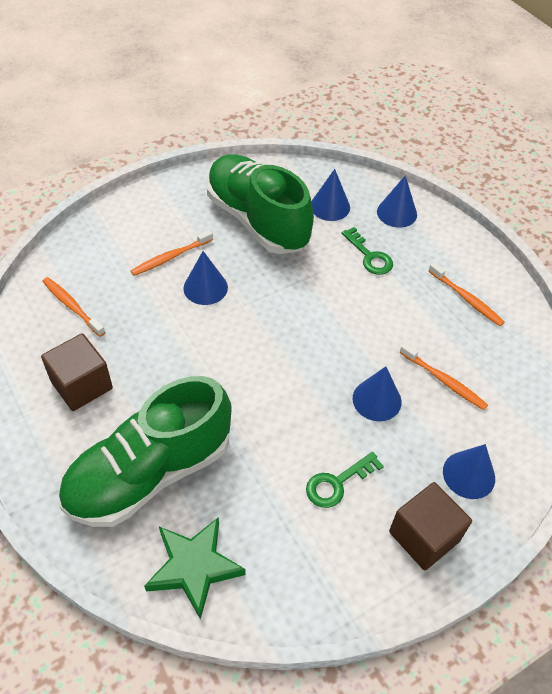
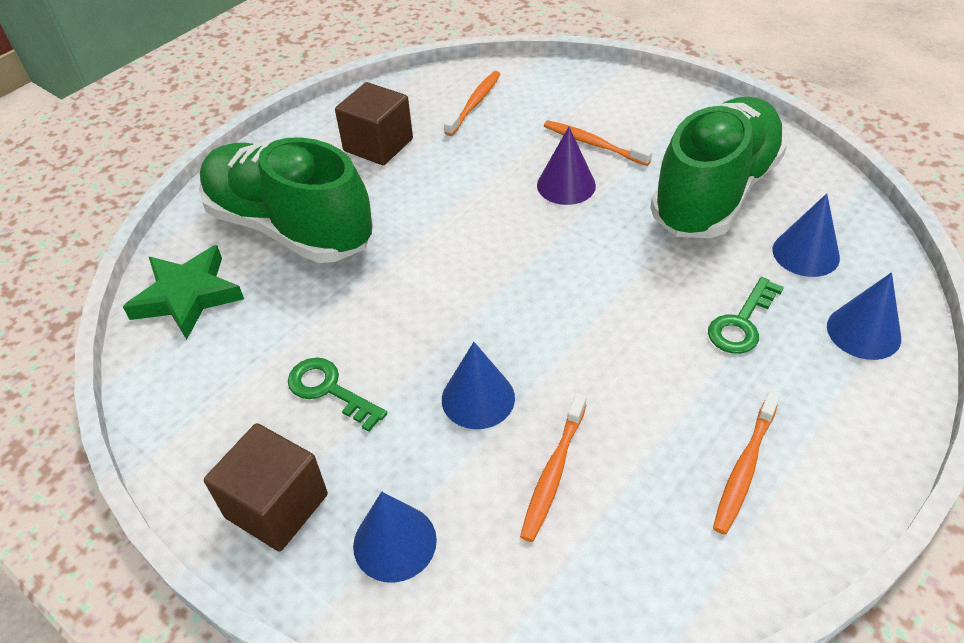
camera: 75 degrees right, 5 degrees down
blue cone [183,251,228,305] -> purple cone [537,127,596,205]

